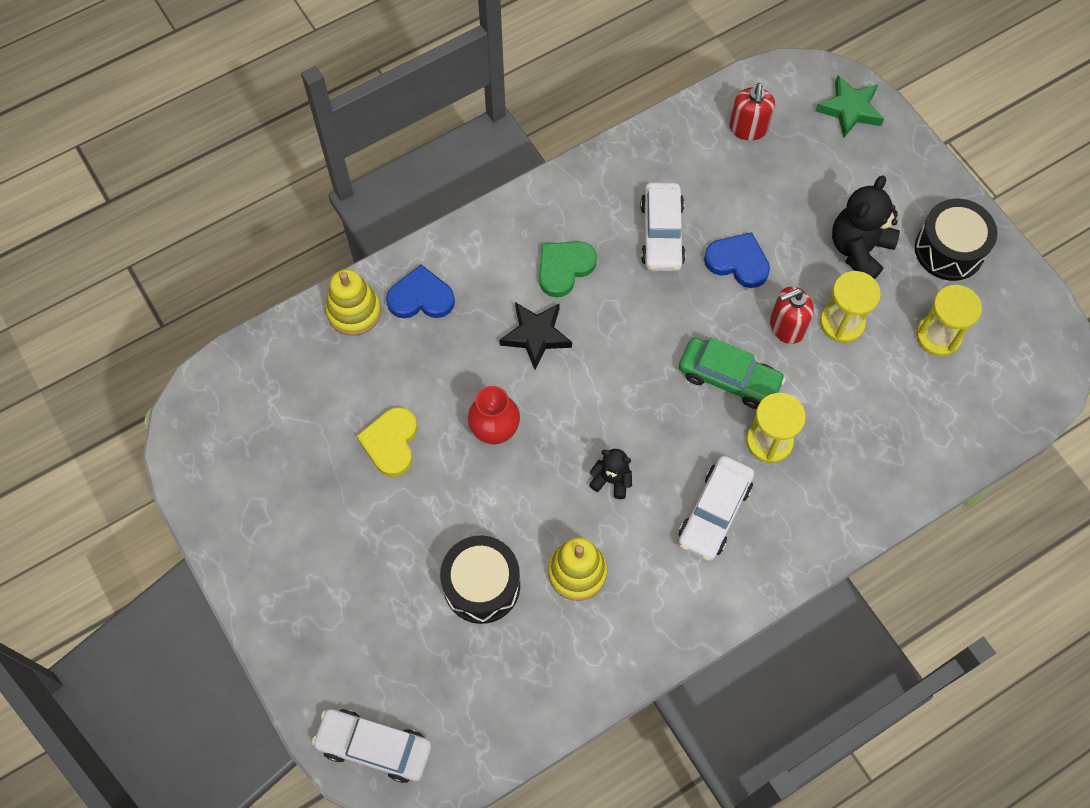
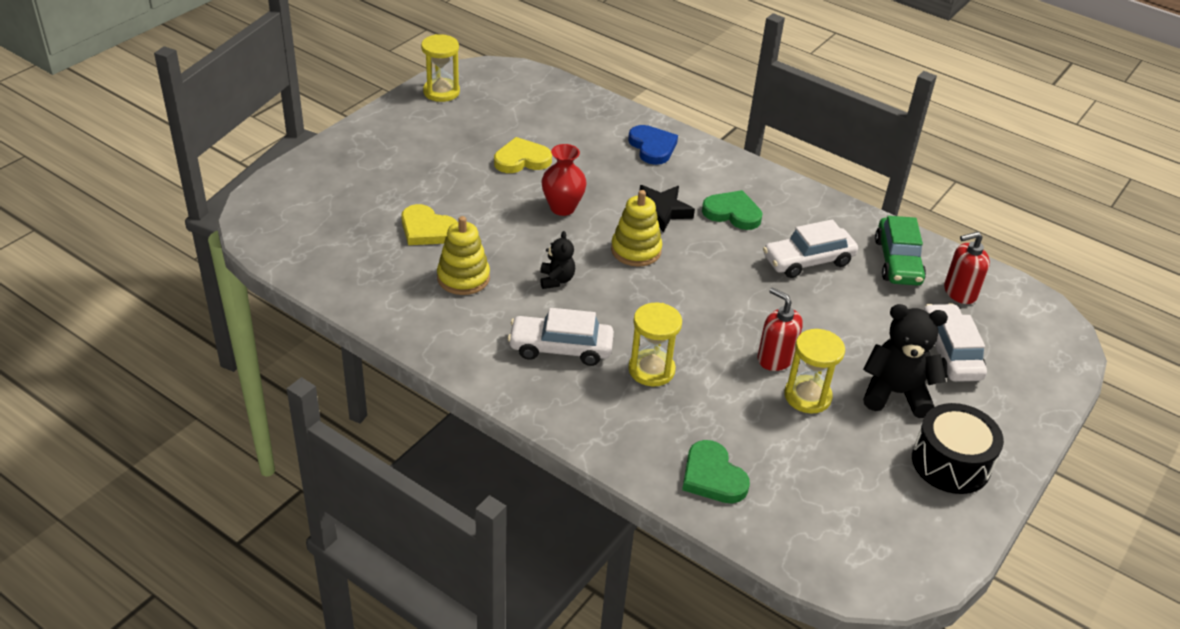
camera: 65 degrees right, 25 degrees down
white car [312,709,432,783] -> white car moved to [923,303,987,382]
yellow stacking toy [326,269,381,336] -> yellow stacking toy moved to [611,190,662,267]
black drum [440,536,520,624] -> yellow heart [401,204,457,245]
green car [679,337,786,409] -> green car moved to [875,216,926,286]
blue heart [704,232,770,288] -> none
green star [815,75,884,138] -> none
yellow hourglass [916,285,982,356] -> yellow hourglass moved to [421,34,460,102]
none -> green heart [682,440,750,503]

